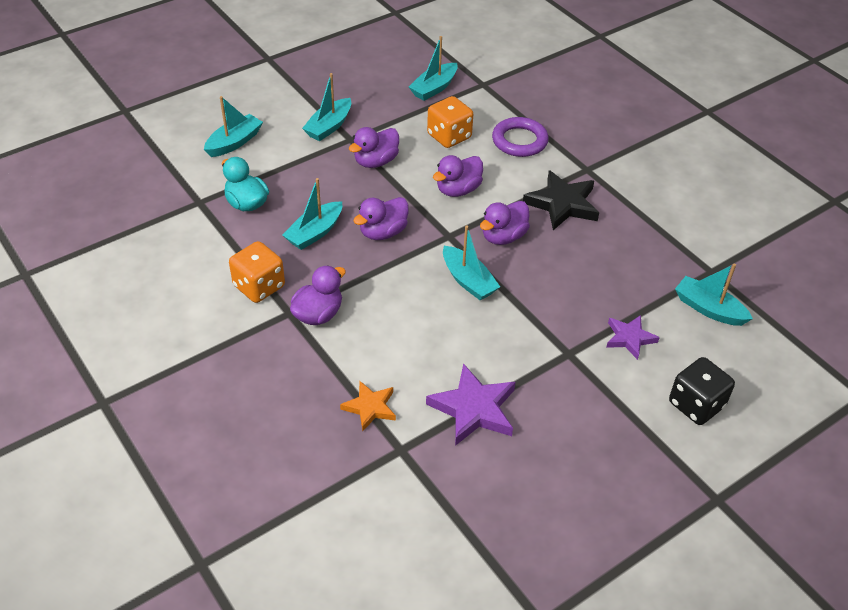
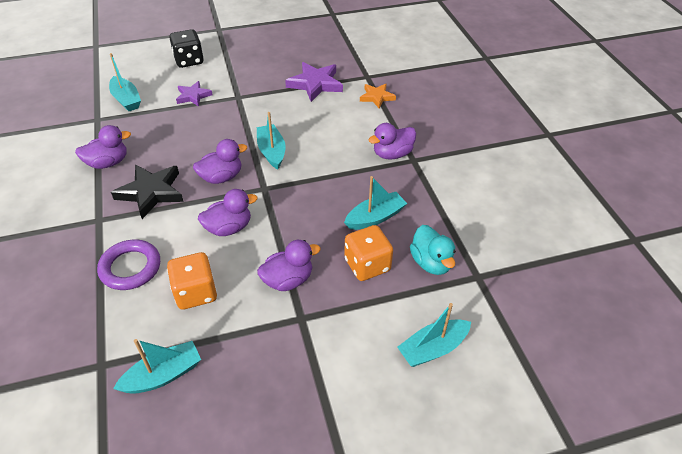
camera: 160 degrees left, 0 degrees up
orange dice [229,241,285,303] -> orange dice moved to [344,225,393,281]
turquoise boat [302,73,351,141] -> none
purple duck [353,197,409,240] -> purple duck moved to [75,125,131,169]

